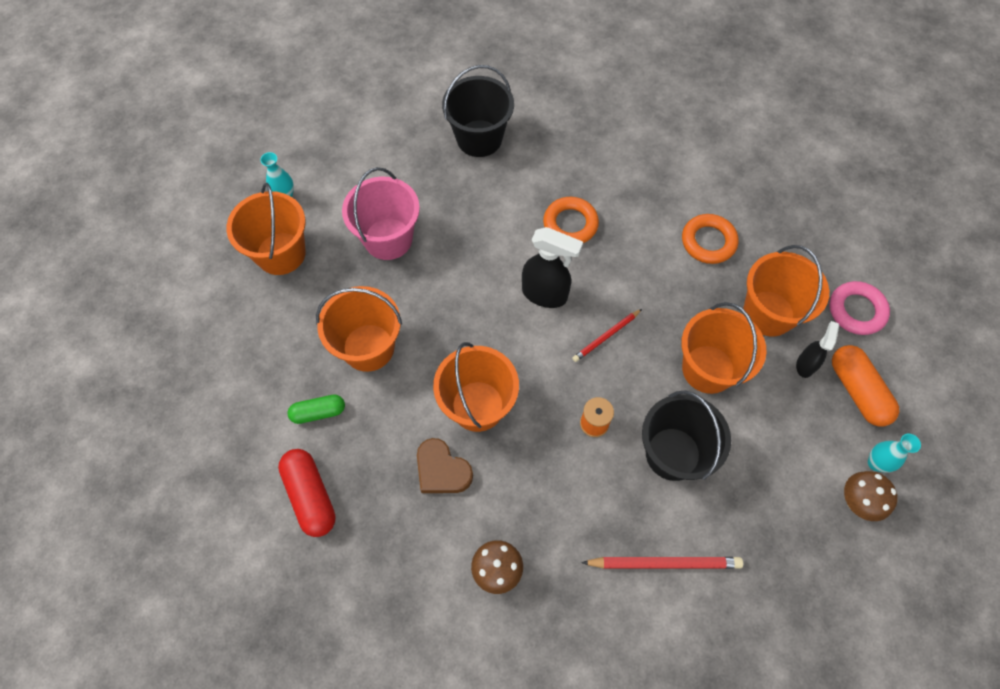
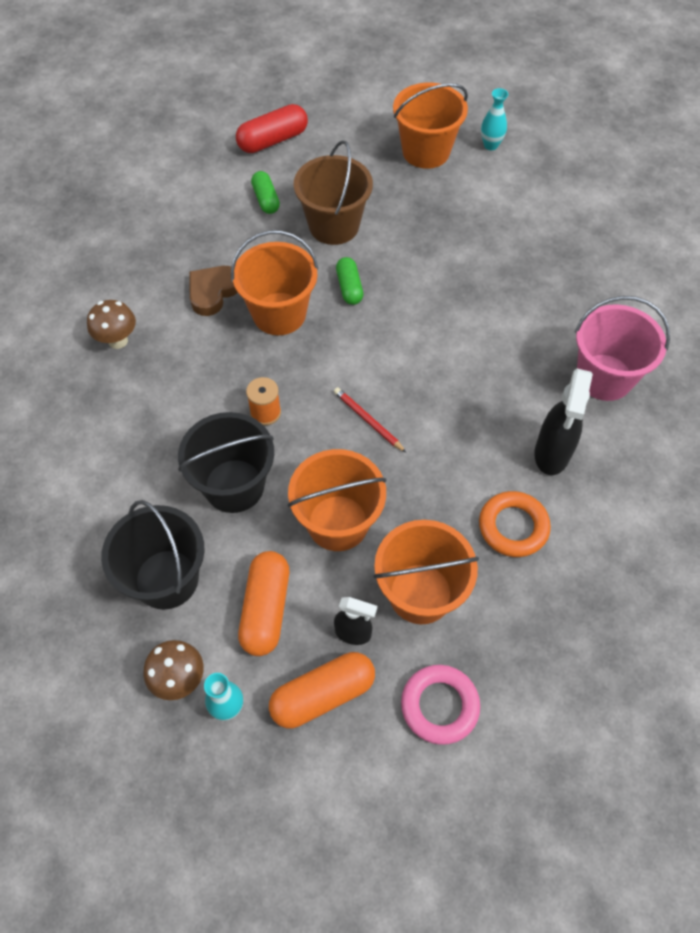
camera: 85 degrees right, 5 degrees down
red capsule [278,449,336,537] -> red capsule moved to [236,104,308,153]
orange bucket [316,286,402,372] -> brown bucket [294,140,373,245]
pink bucket [342,167,420,260] -> pink bucket moved to [575,296,670,401]
black bucket [442,65,514,157] -> black bucket moved to [101,500,204,610]
black spray bottle [522,227,583,308] -> black spray bottle moved to [534,369,593,475]
orange ring [543,197,599,243] -> none
red pencil [581,557,743,569] -> none
none -> orange capsule [238,551,289,656]
none -> green capsule [336,257,363,305]

